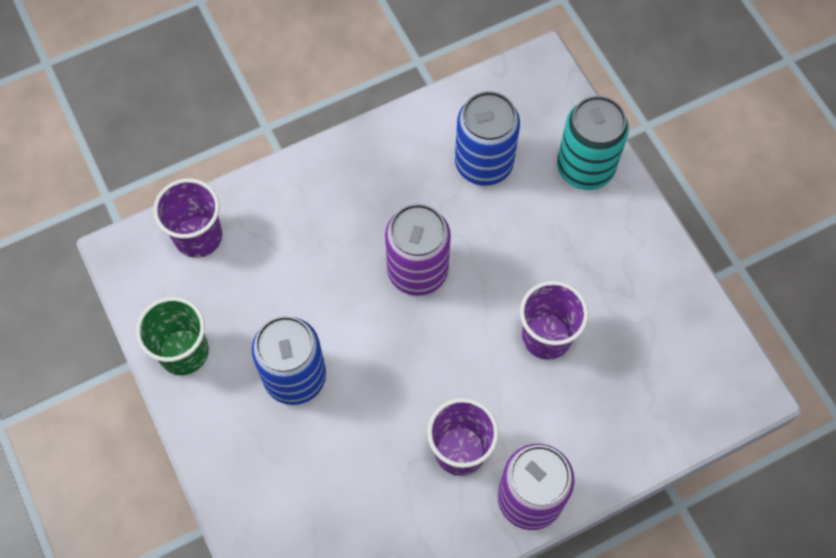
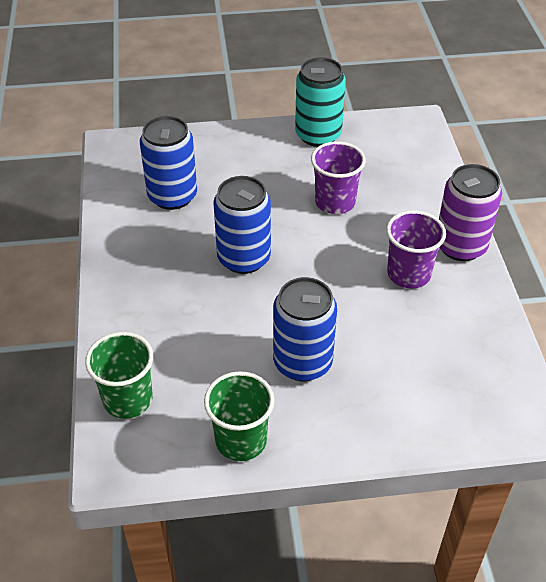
camera: 70 degrees left, 20 degrees down
purple cup [153,178,222,258] -> green cup [85,332,153,419]
purple can [385,204,451,296] -> blue can [213,176,271,274]
turquoise can [557,96,629,190] -> turquoise can moved to [295,57,346,147]

